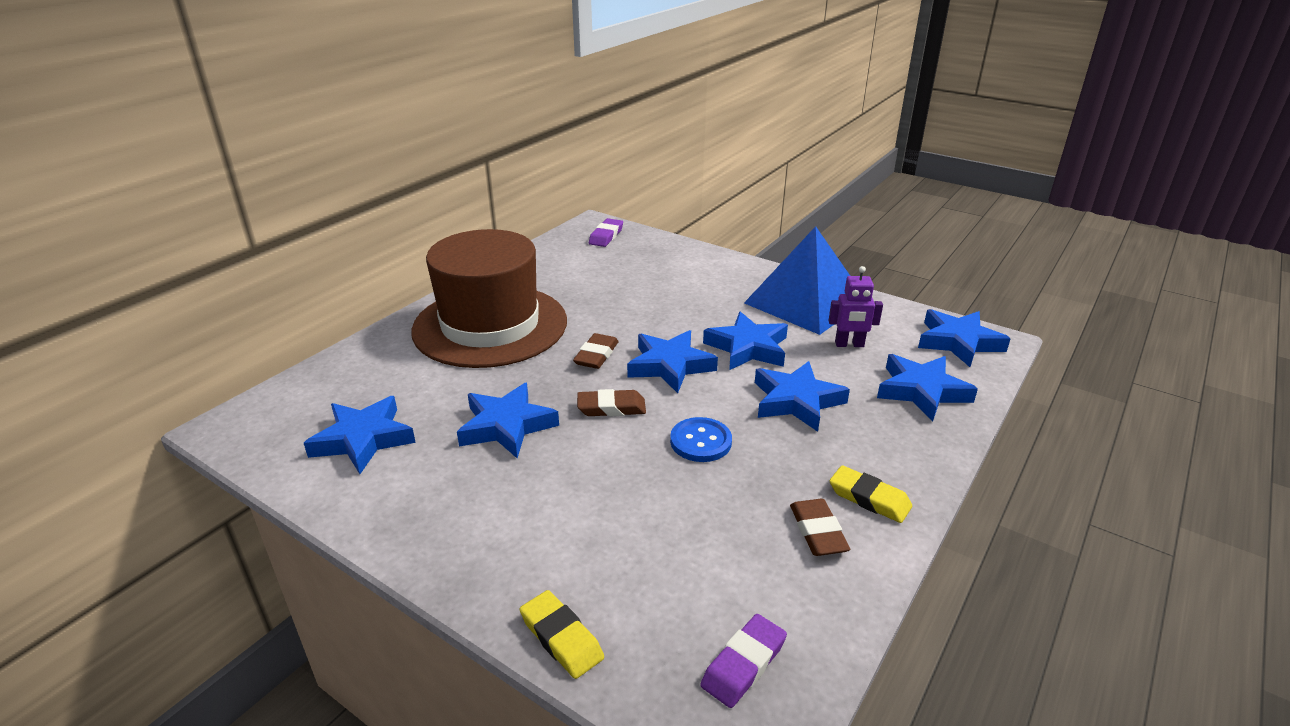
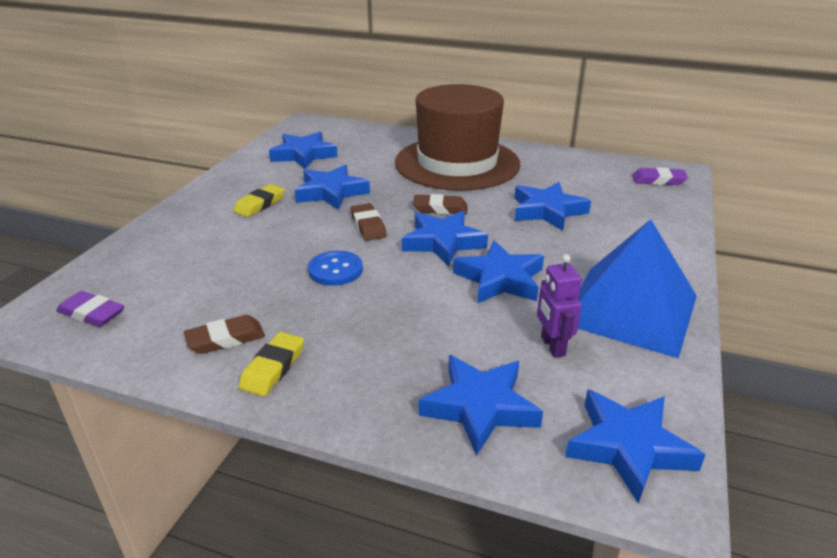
camera: 75 degrees right, 0 degrees up
yellow eraser [520,590,604,679] -> yellow eraser moved to [233,184,285,217]
blue star [755,361,850,432] -> blue star moved to [514,182,591,231]

